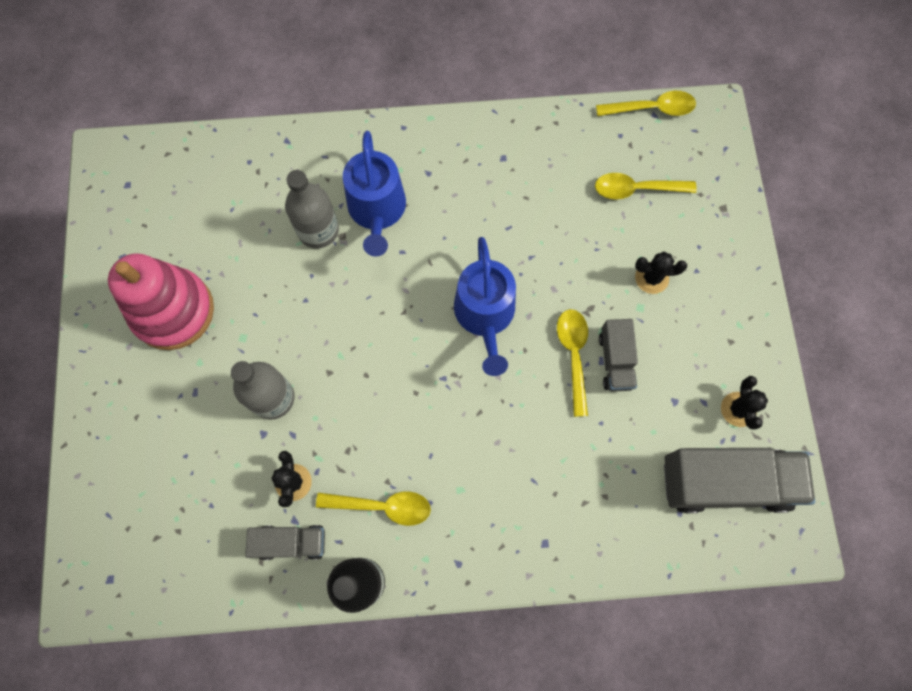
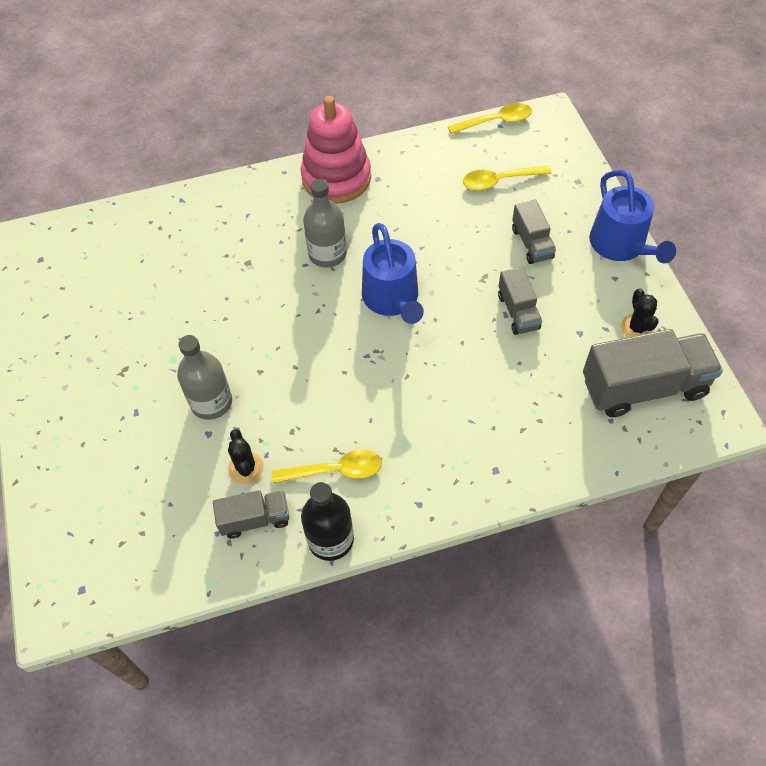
camera: 10 degrees left, 15 degrees down
pink stacking toy [108,253,214,350] -> pink stacking toy moved to [300,96,371,204]
grey bottle [285,170,339,248] -> grey bottle moved to [303,179,347,268]
blue watering can [343,131,406,257] -> blue watering can moved to [589,170,676,264]
yellow spoon [557,309,588,417] -> none
black cactus [635,252,687,294] -> grey truck [512,200,556,264]

